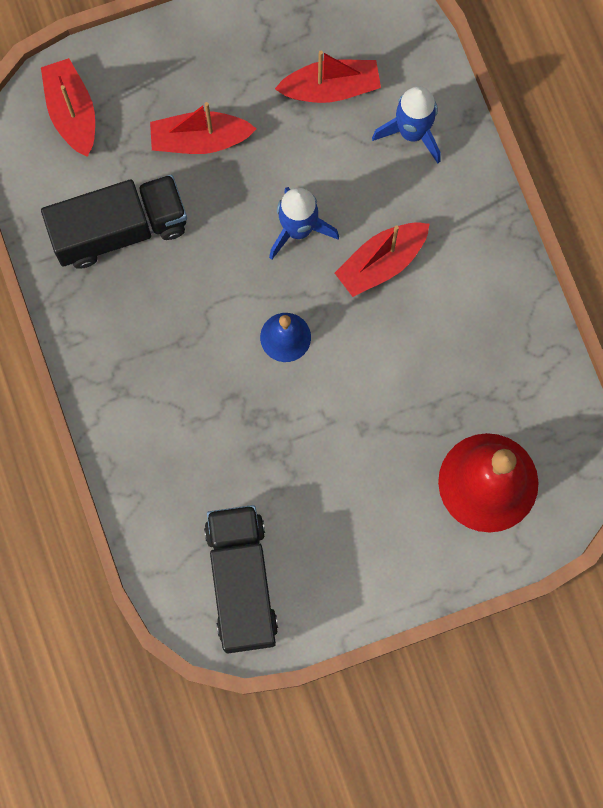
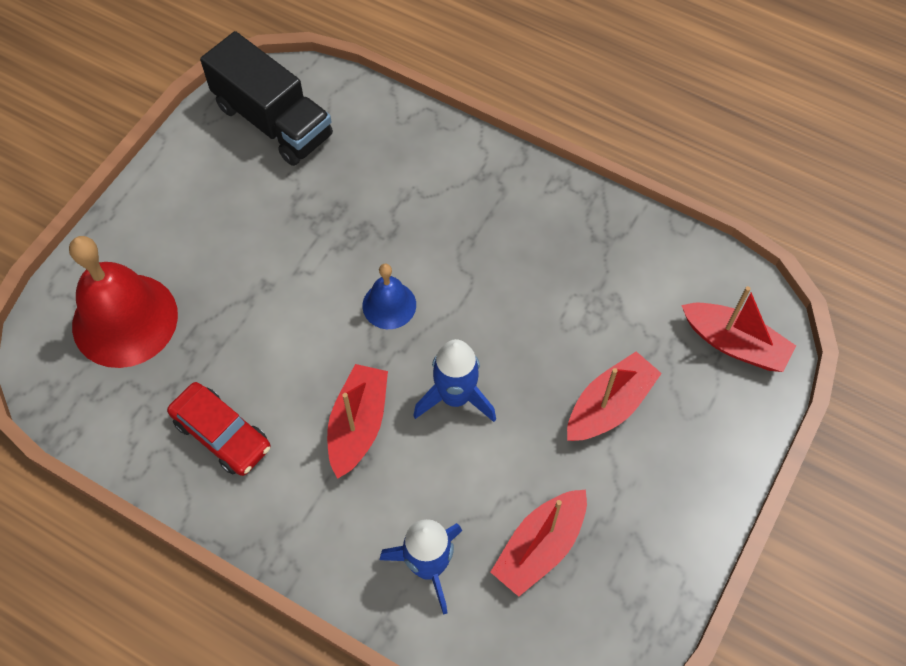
camera: 140 degrees right, 15 degrees down
black truck [41,175,187,269] -> none
none -> red car [167,382,271,476]

